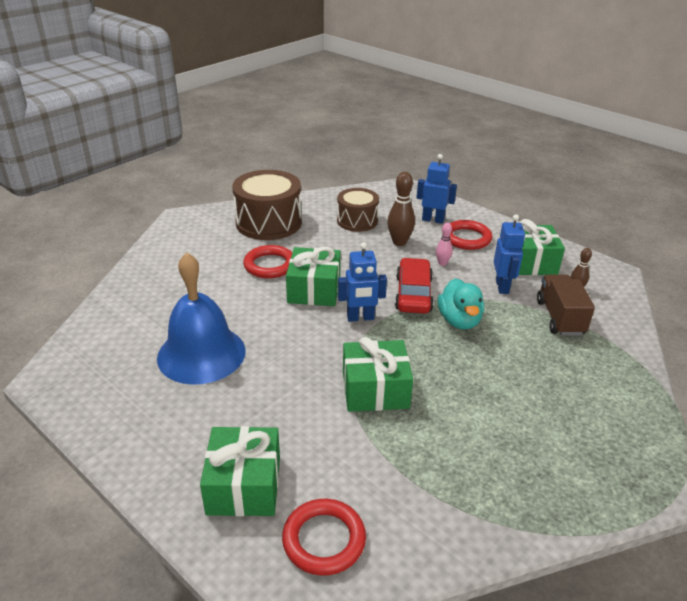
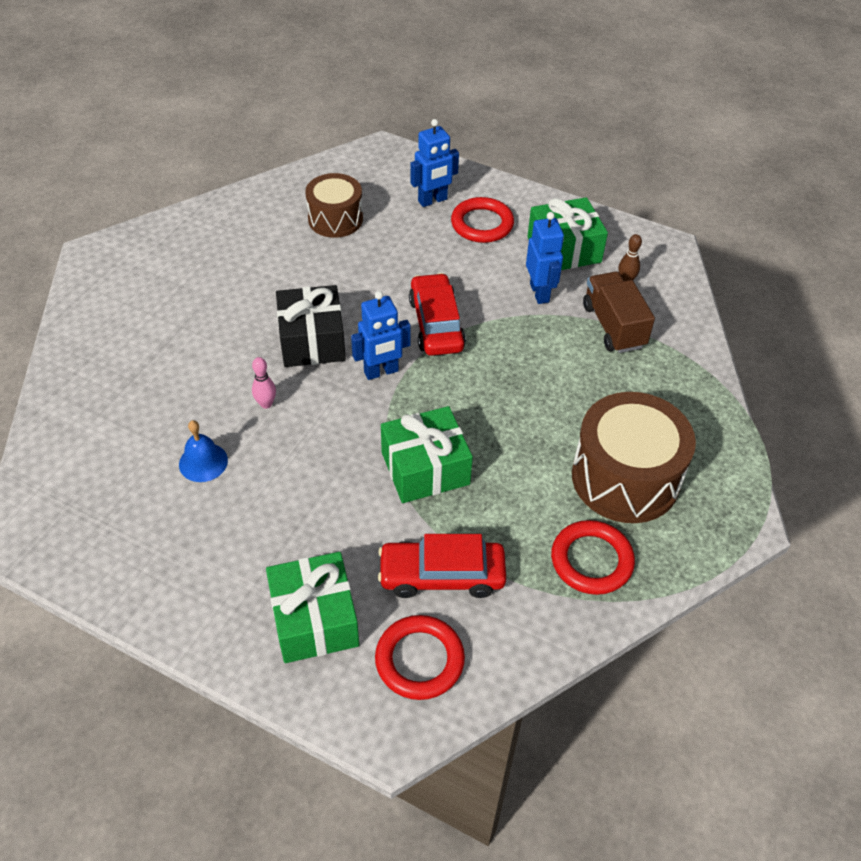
camera: 15 degrees left, 15 degrees up
blue bell [157,252,246,385] -> blue bell [179,420,228,482], size x0.45
brown drum [232,170,302,240] -> brown drum moved to [572,392,696,523]
red ring [243,245,293,278] -> red ring moved to [551,520,635,595]
green gift [286,247,341,306] -> black gift [276,285,346,367]
brown bowling pin [387,172,415,246] -> none
blue robot [417,154,457,224] -> blue robot turned 150 degrees clockwise [410,119,459,207]
pink bowling pin [436,223,453,266] -> pink bowling pin moved to [252,357,276,409]
turquoise duck [438,278,484,330] -> none
none -> red car [378,534,506,598]

